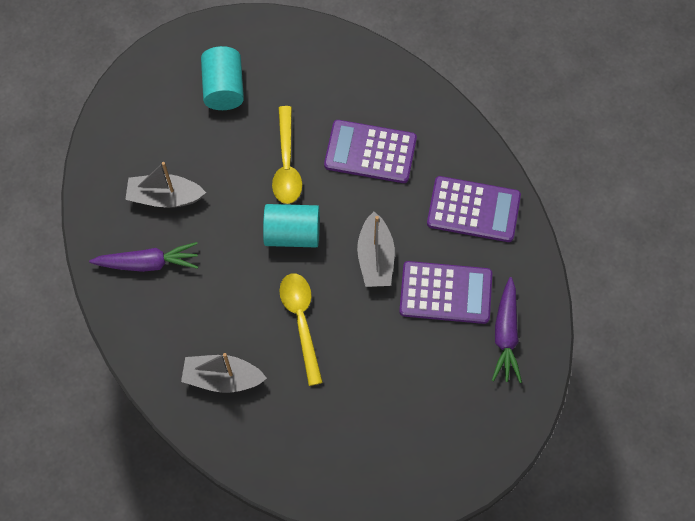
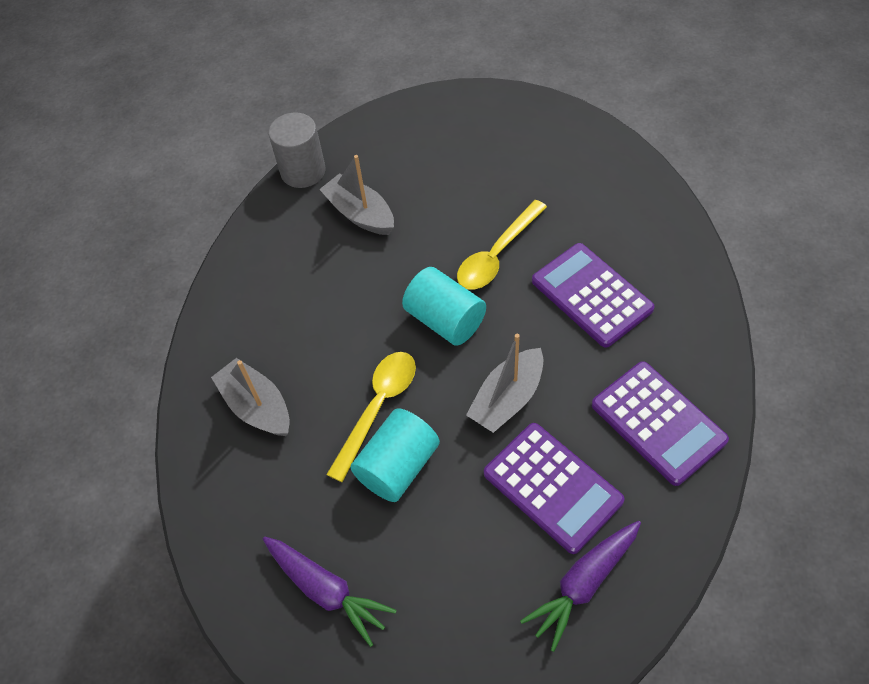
camera: 45 degrees right, 10 degrees down
purple carrot [89,242,198,272] -> purple carrot moved to [263,536,397,647]
turquoise cylinder [201,46,244,110] -> turquoise cylinder moved to [350,408,440,502]
none -> grey cylinder [268,112,326,188]

